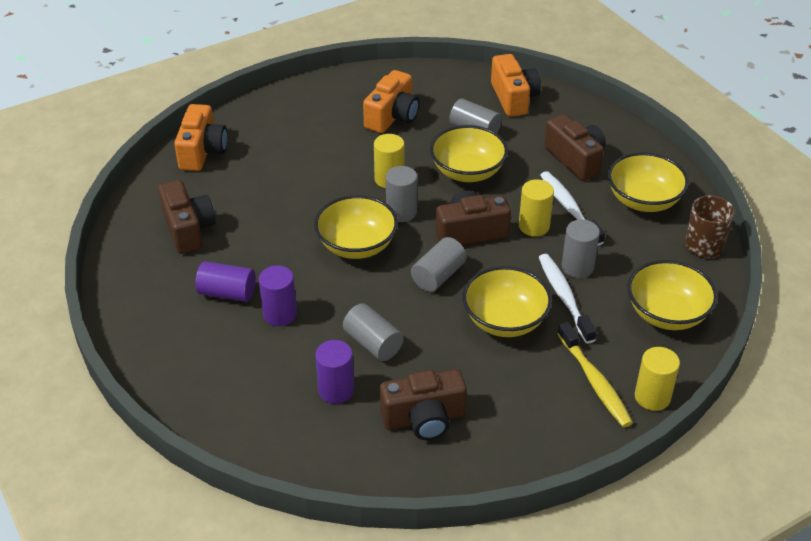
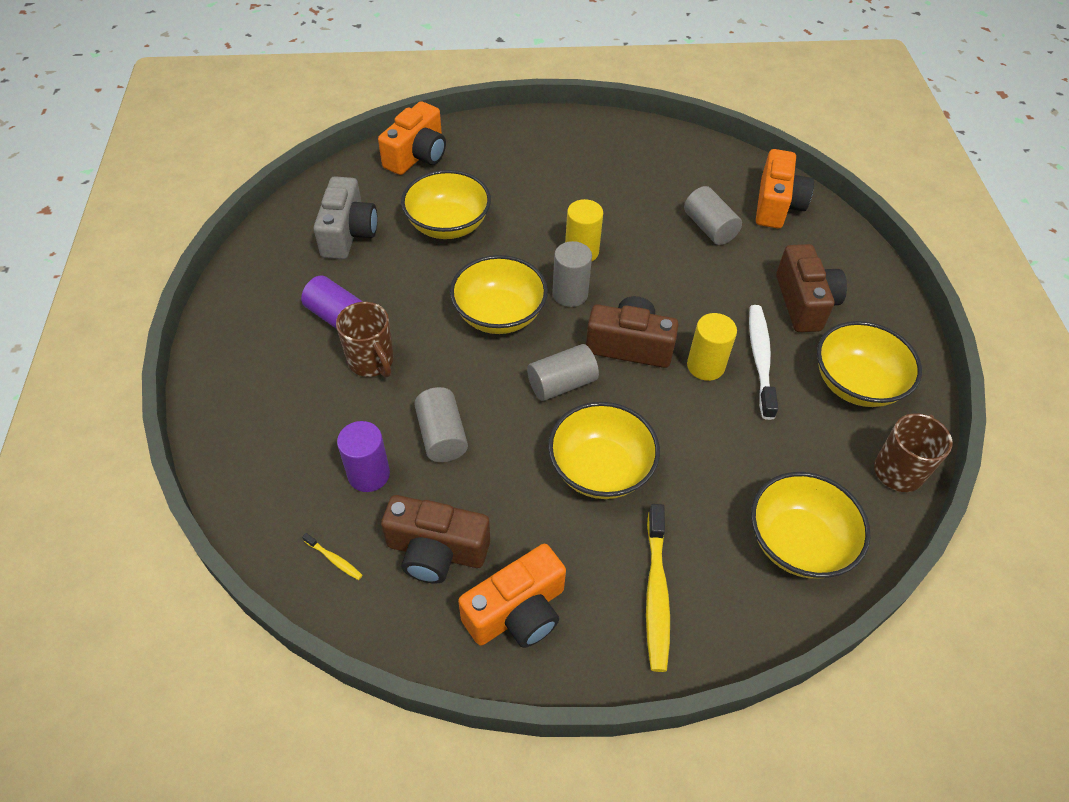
camera: 25 degrees right, 10 degrees up
brown camera [158,180,216,254] -> grey camera [314,176,378,259]
purple cylinder [259,265,297,326] -> brown mug [336,302,394,378]
orange camera [363,70,419,133] -> orange camera moved to [458,544,566,648]
yellow bowl [430,125,508,182] -> yellow bowl moved to [401,170,491,239]
white toothbrush [539,254,597,344] -> none
grey cylinder [562,219,600,278] -> none
yellow cylinder [635,347,680,411] -> none
none -> yellow toothbrush [302,533,363,580]

